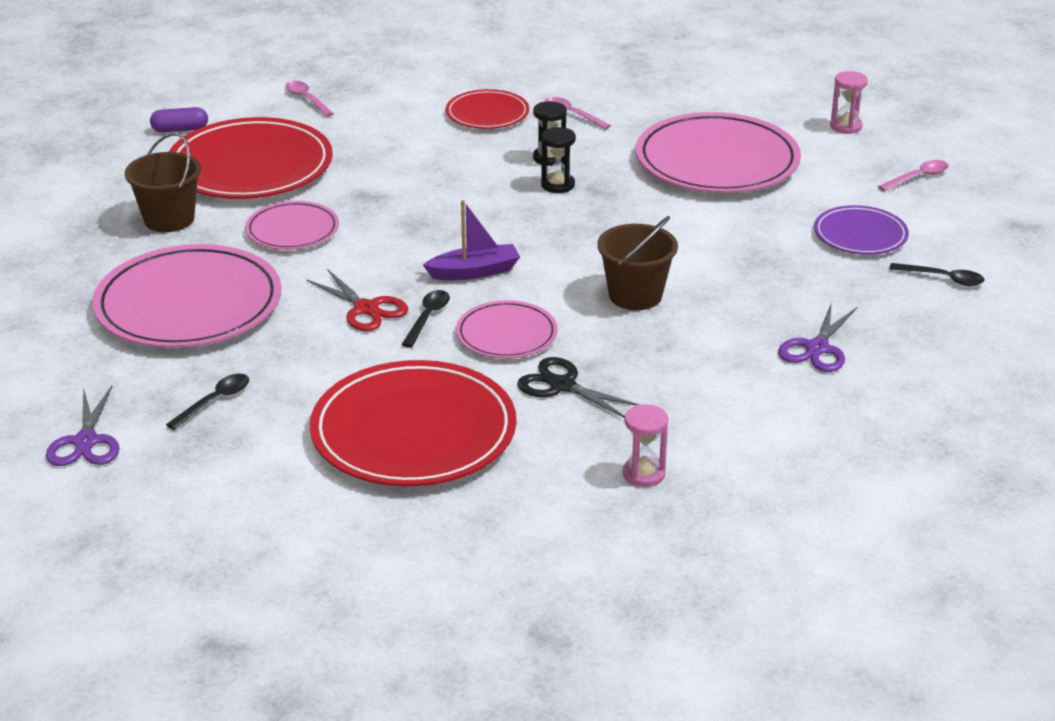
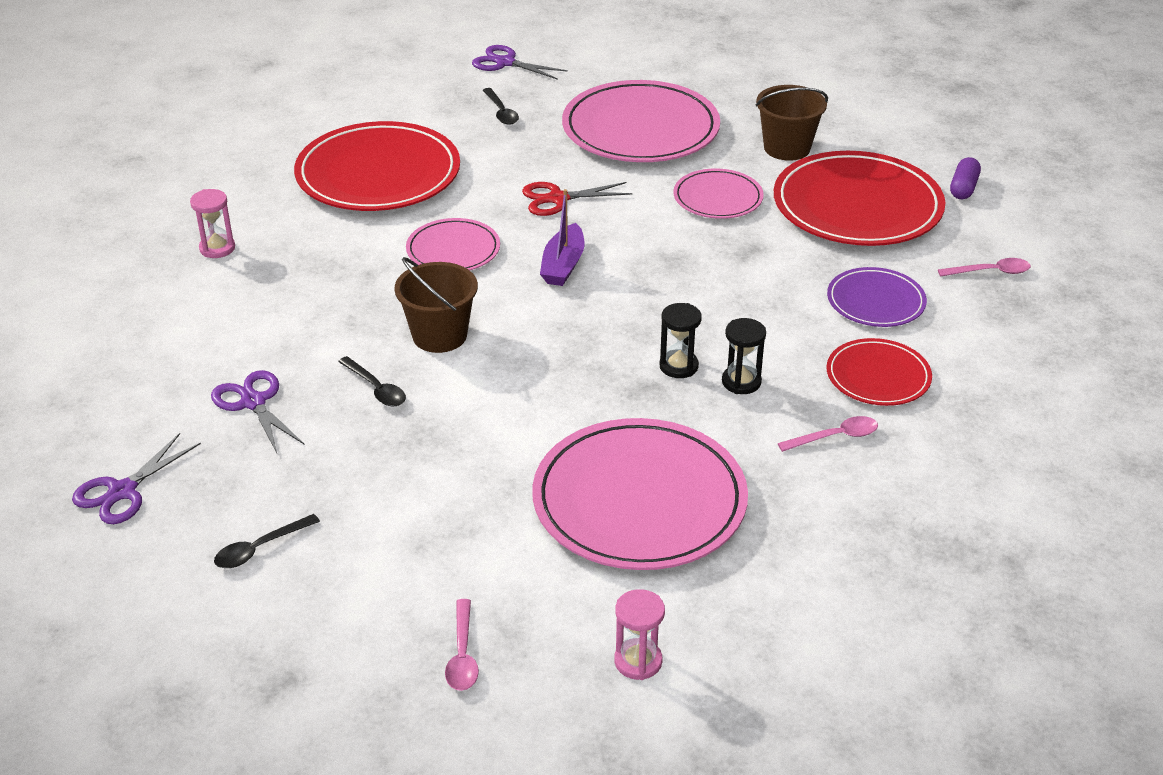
camera: 120 degrees right, 5 degrees up
black spoon [402,290,450,347] -> black spoon moved to [338,356,406,407]
black scissors [517,357,640,418] -> none
purple plate [814,205,909,255] -> purple plate moved to [827,267,927,327]
none -> purple scissors [72,433,201,524]

